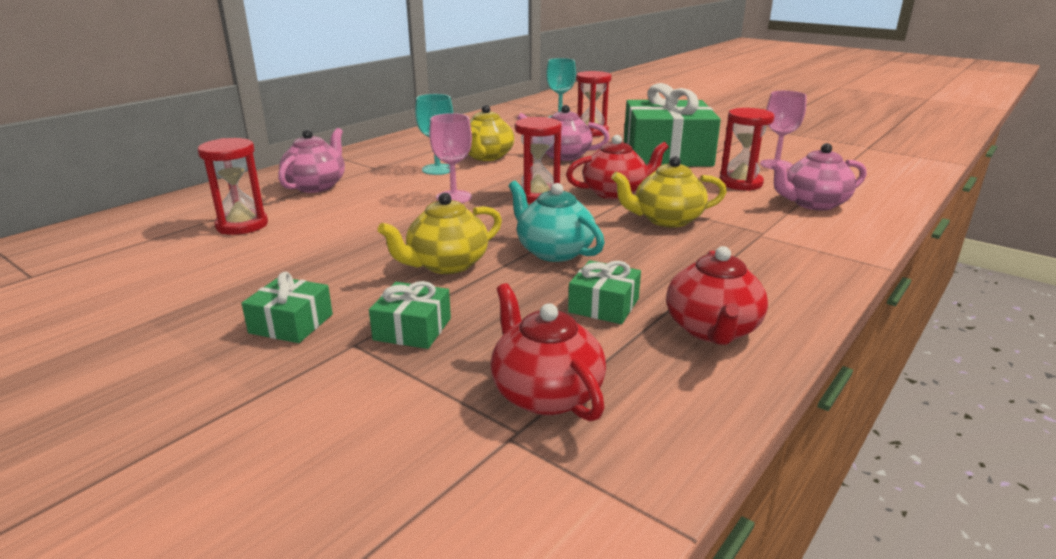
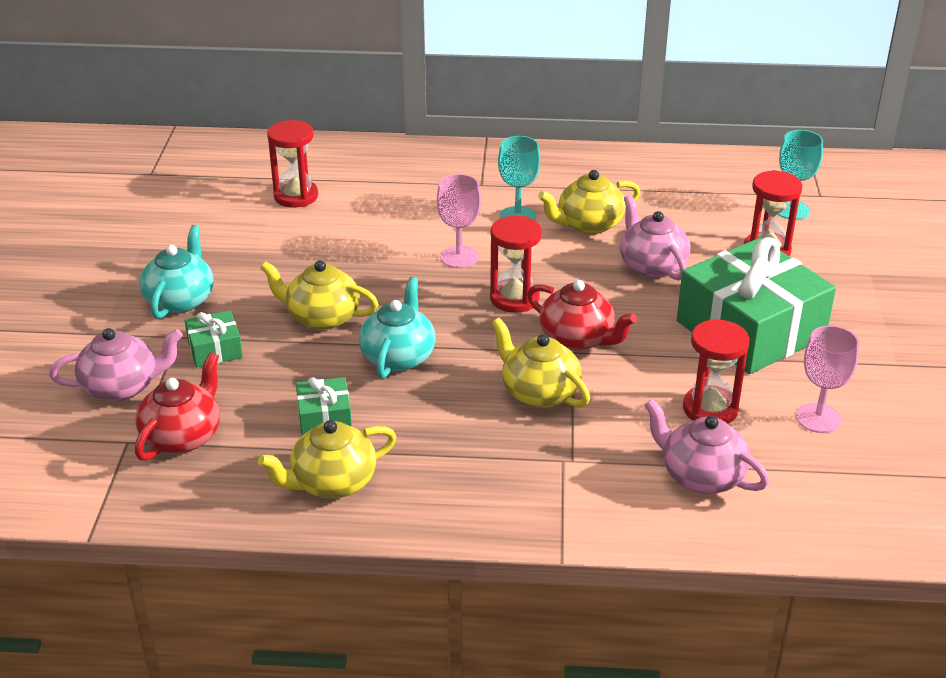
camera: 55 degrees right, 10 degrees up
green gift [241,272,333,343] -> turquoise teapot [139,225,213,319]
pink teapot [278,128,345,193] -> pink teapot moved to [49,328,183,402]
red teapot [666,246,768,345] -> yellow teapot [258,420,396,499]

